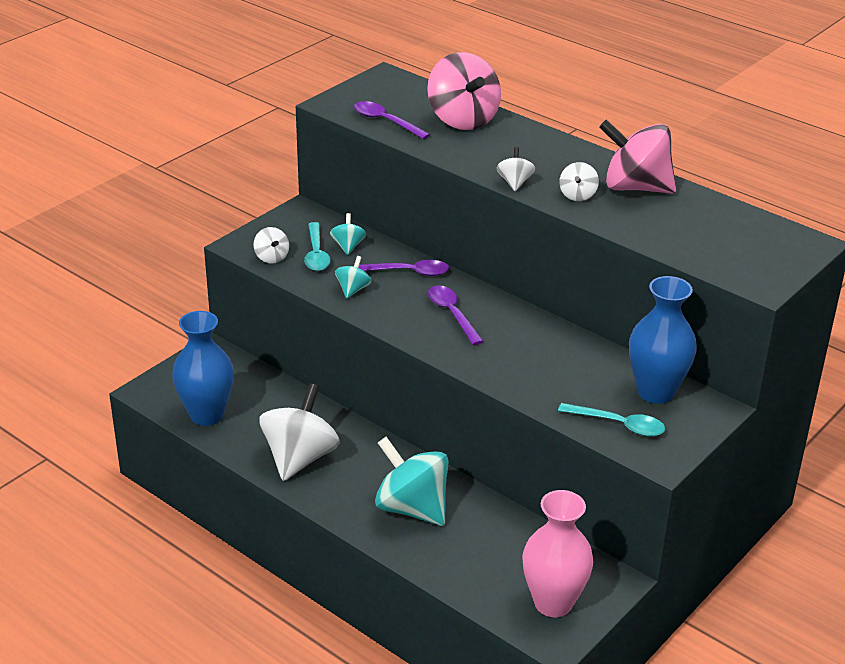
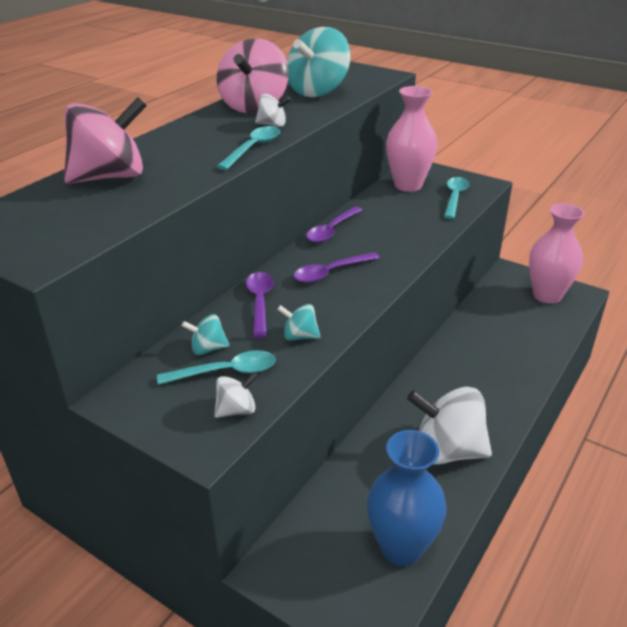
camera: 95 degrees left, 0 degrees up
purple spoon [354,101,430,139] -> purple spoon moved to [306,207,362,243]
turquoise spinning top [375,437,449,526] -> turquoise spinning top moved to [287,27,351,97]
white spinning top [497,147,535,191] -> turquoise spoon [216,126,280,170]
blue vase [629,276,697,404] -> pink vase [386,86,437,192]

